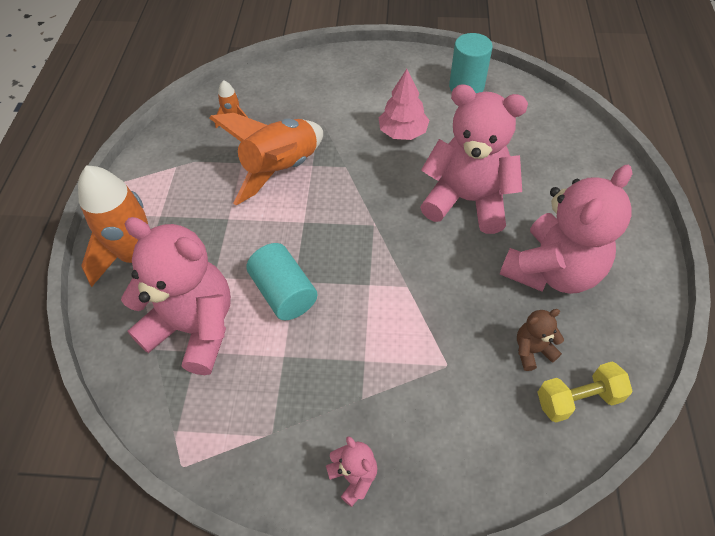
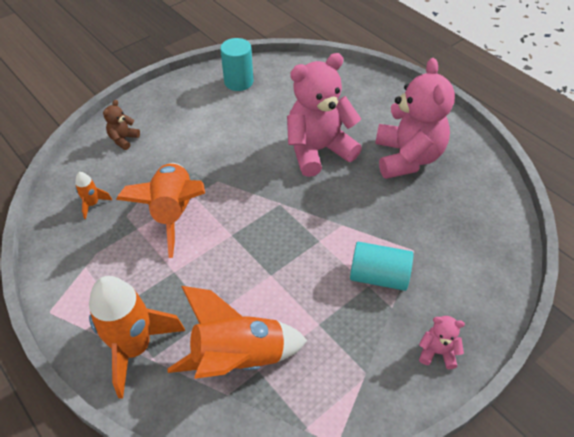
camera: 45 degrees left, 5 degrees down
pink teddy bear [121,217,231,375] -> orange rocket [167,286,308,379]
turquoise cylinder [246,243,317,321] -> turquoise cylinder moved to [350,242,413,291]
pink tree [379,69,429,140] -> none
brown teddy bear [517,309,564,371] -> brown teddy bear moved to [103,100,140,150]
yellow dumbbell [537,362,633,423] -> none

